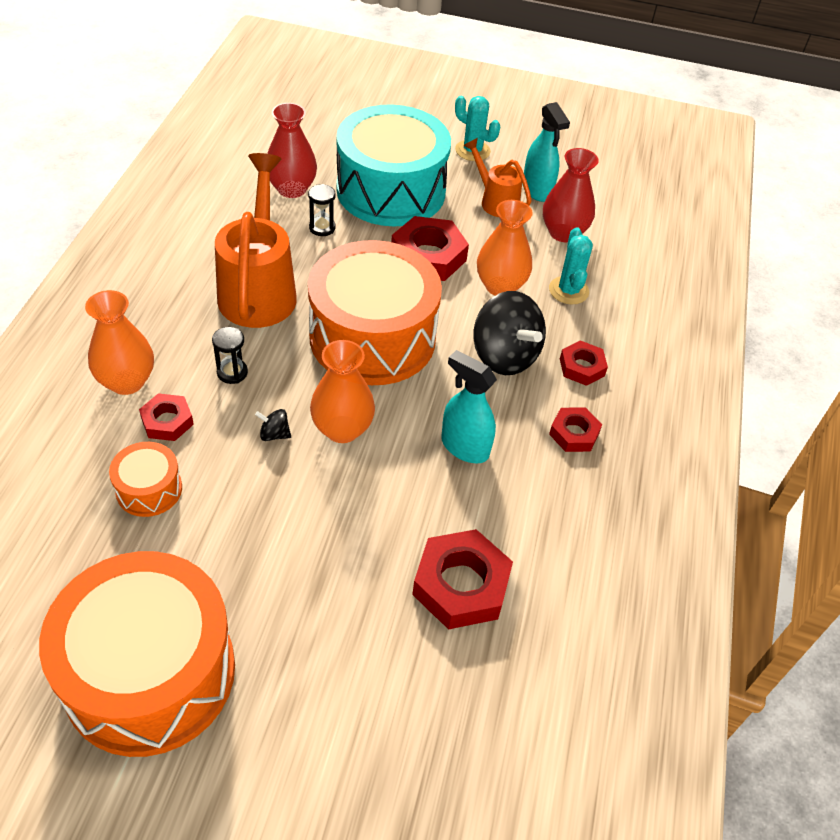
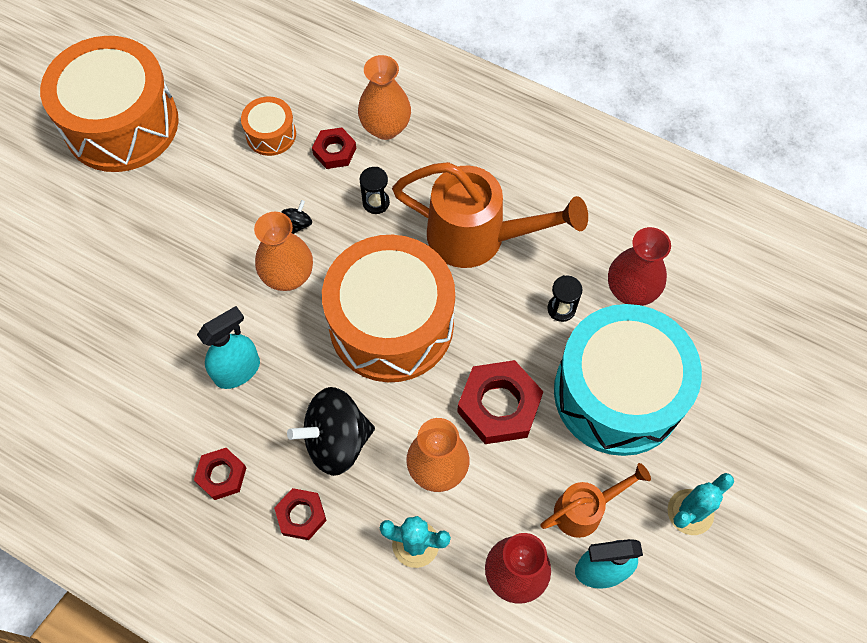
camera: 110 degrees right, 15 degrees up
red nut [412,529,513,630] -> none

